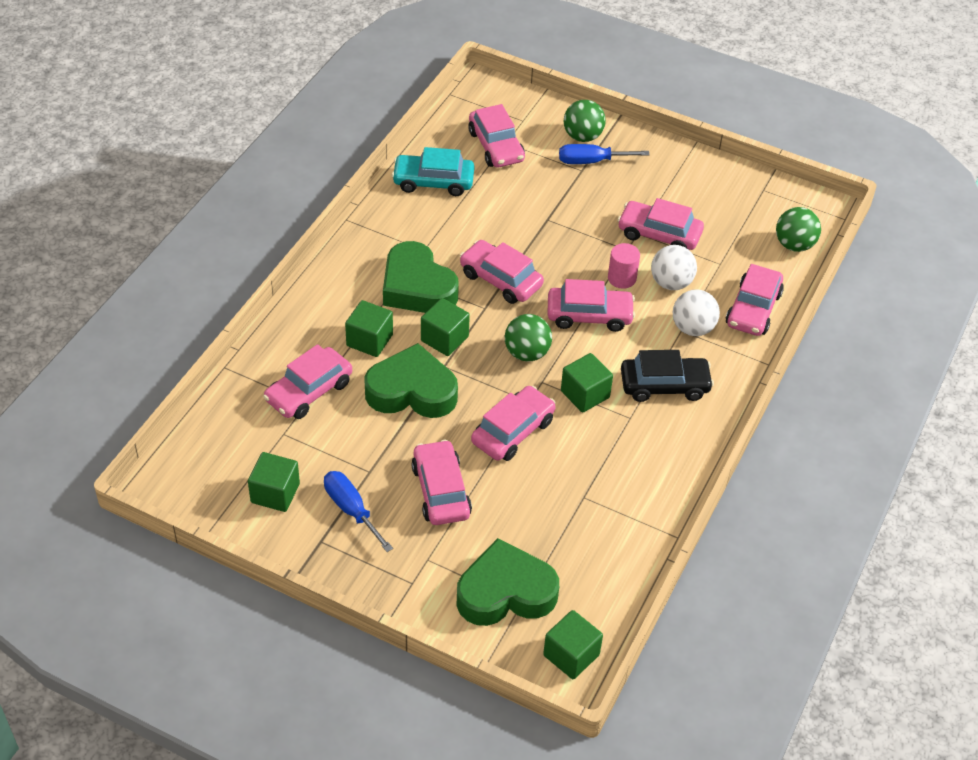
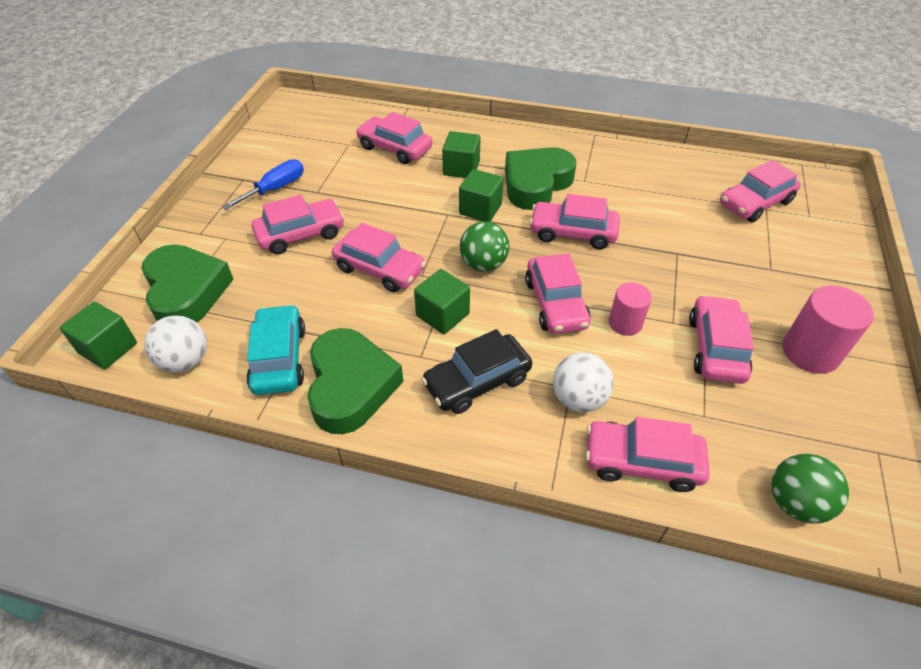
camera: 80 degrees right, 0 degrees up
green cube [248,452,300,512] -> none
green heart [364,343,458,418] -> green heart moved to [307,328,404,434]
turquoise car [392,147,474,196] -> turquoise car moved to [246,304,305,395]
pink car [460,240,544,304] -> pink car turned 105 degrees counterclockwise [529,194,620,249]
blue screwdriver [559,144,650,164] -> none
green ball [564,100,606,142] -> none
black car [621,350,714,402] -> black car turned 75 degrees clockwise [421,329,532,414]
white ball [651,245,697,290] -> white ball moved to [144,315,207,372]
none -> pink cylinder [783,285,874,374]

